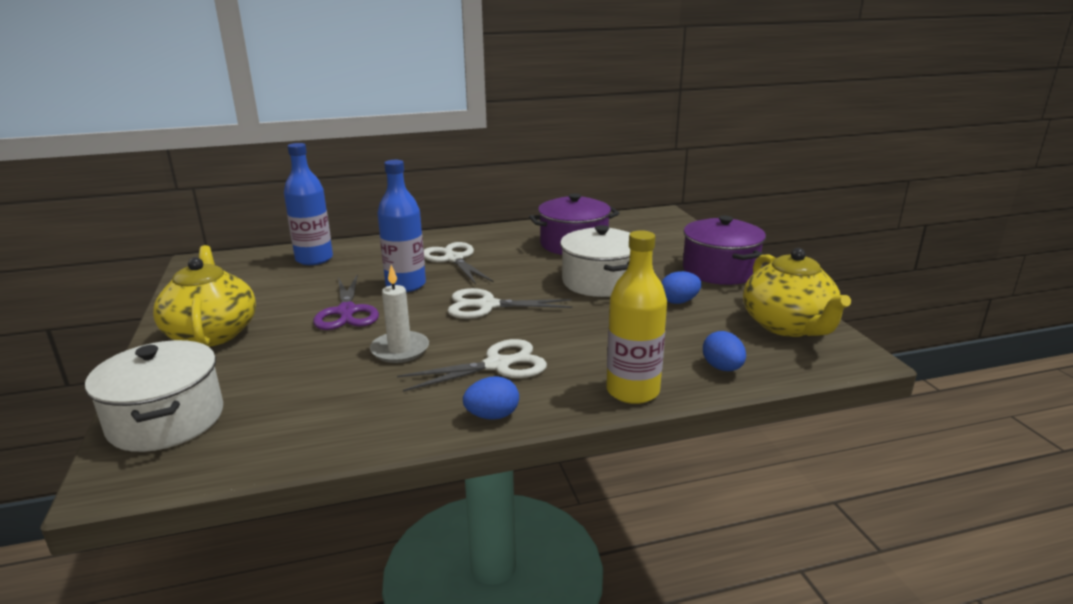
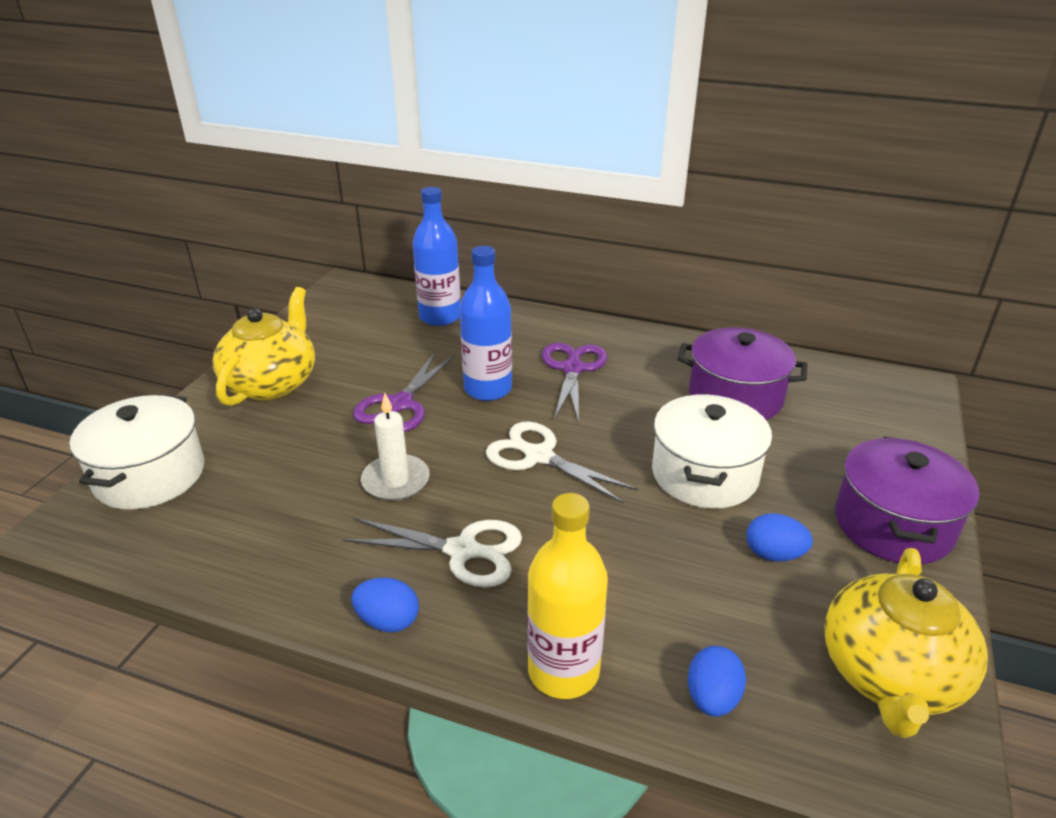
camera: 35 degrees right, 10 degrees up
white scissors [424,242,494,285] -> purple scissors [542,343,607,423]

